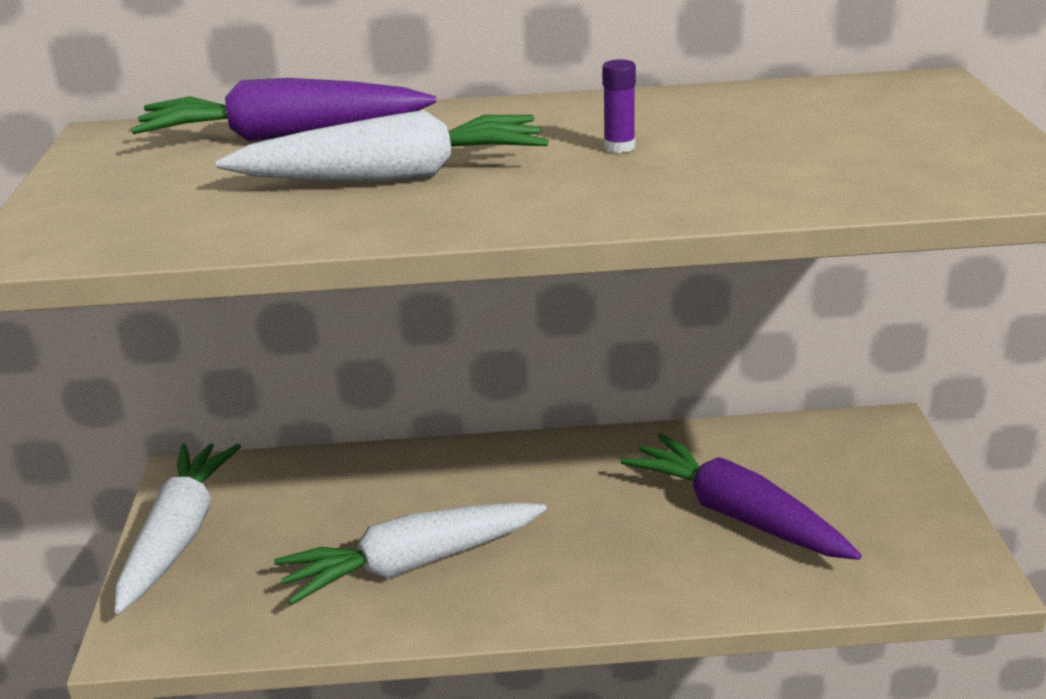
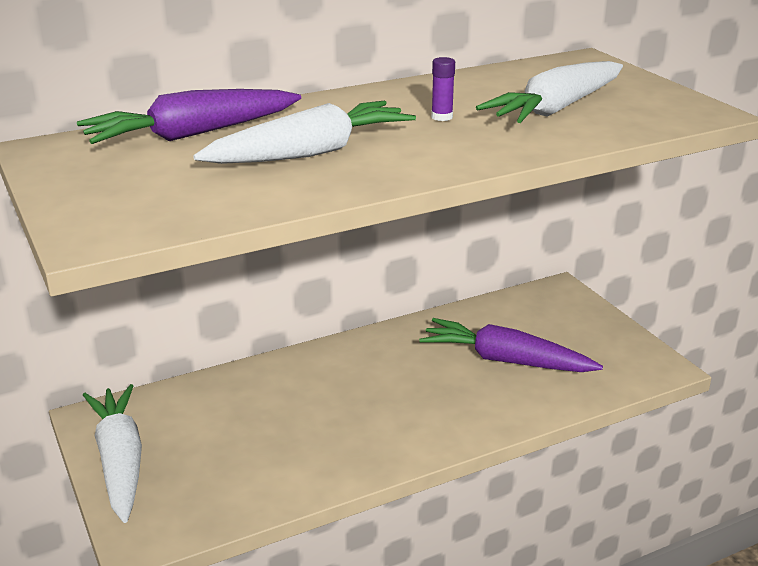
camera: 25 degrees left, 0 degrees up
white carrot [274,503,547,605] -> white carrot moved to [476,61,623,123]

